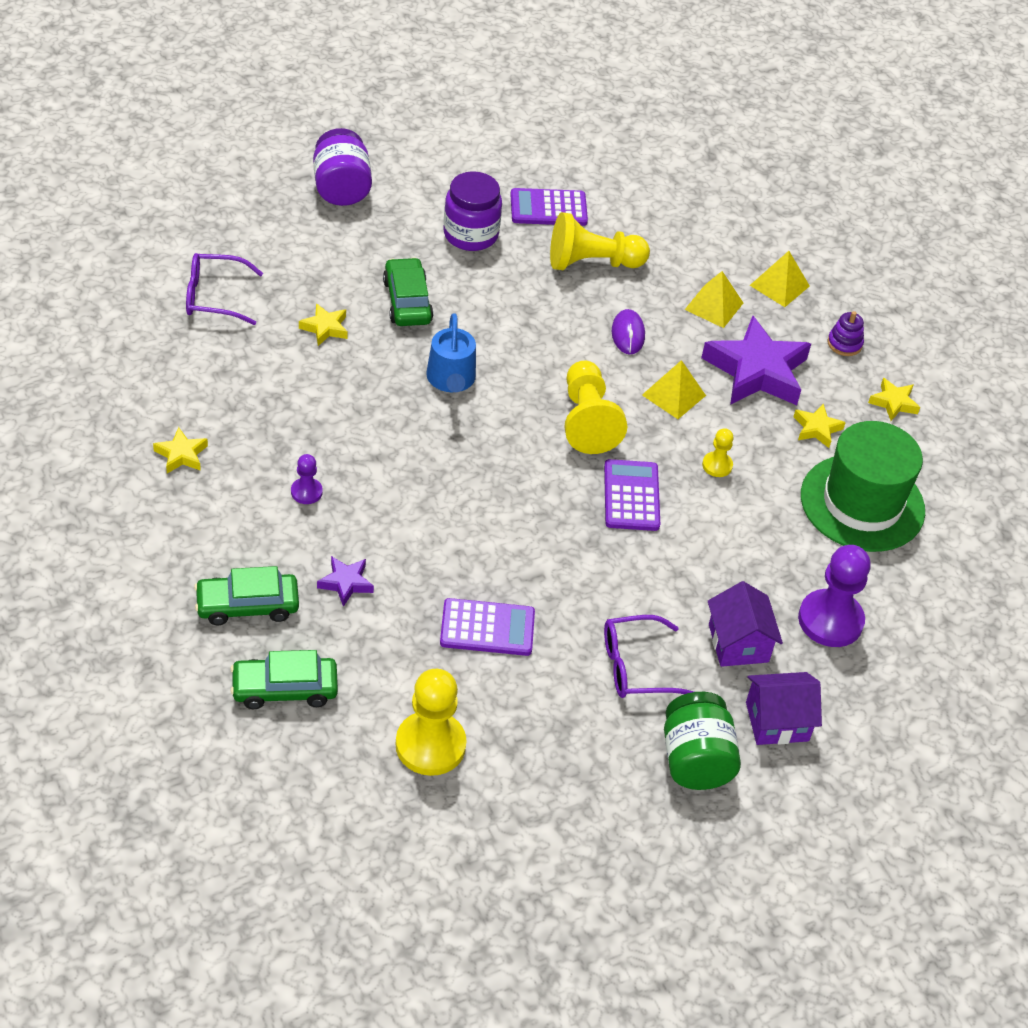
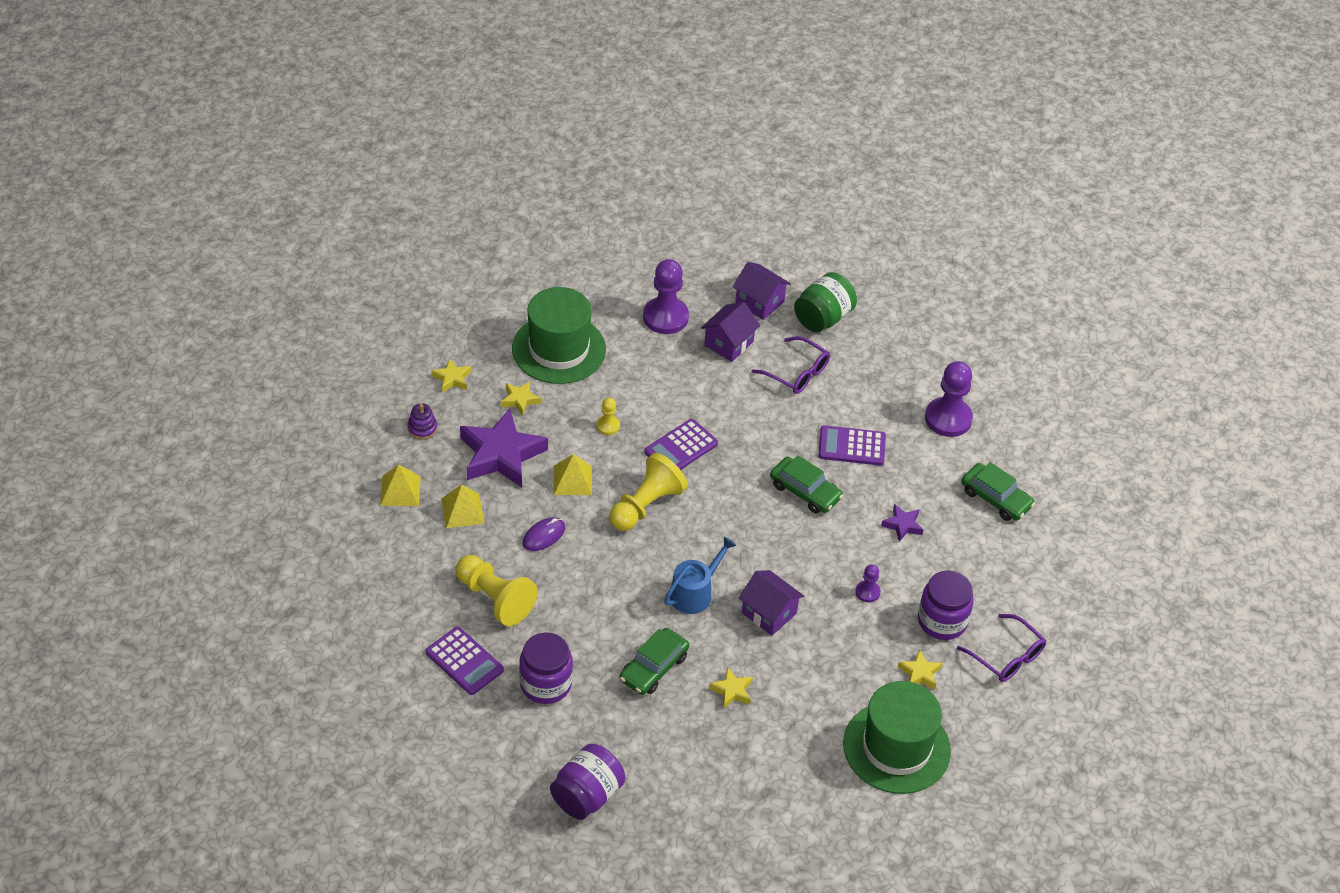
camera: 130 degrees left, 0 degrees up
purple glasses [186,253,263,325] -> purple glasses moved to [957,614,1046,682]
green car [194,566,299,625] -> green car moved to [770,455,843,514]
yellow pawn [396,669,466,776] -> purple pawn [925,361,973,437]
purple calculator [440,598,535,656] -> purple calculator turned 45 degrees counterclockwise [818,425,886,466]
none -> purple house [739,570,804,636]
none -> green hat [843,681,951,794]
none -> purple jar [918,570,974,640]

